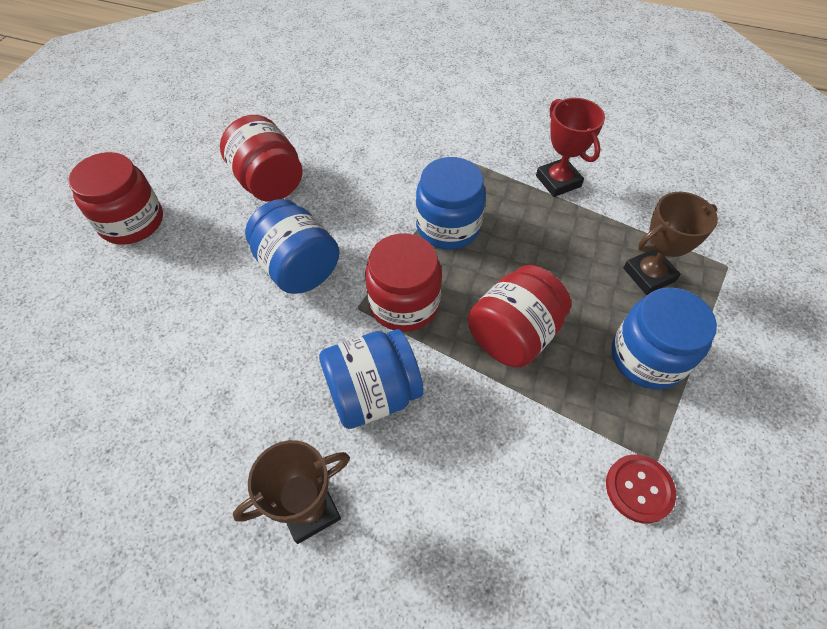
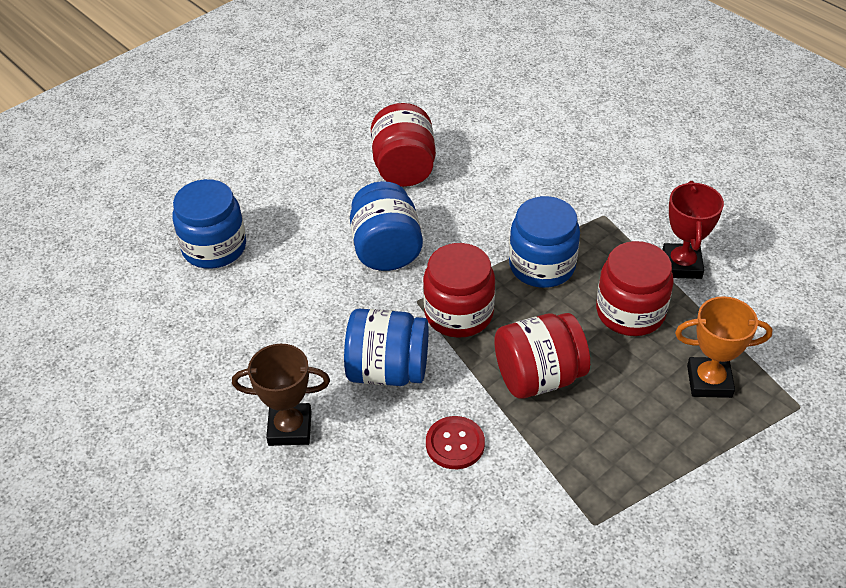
camera: 30 degrees right, 10 degrees down
red jar [68,152,163,245] -> red jar moved to [596,241,674,336]
red button [606,454,676,524] -> red button moved to [426,416,485,469]
blue jar [612,287,717,389] -> blue jar moved to [172,179,246,269]
brown trophy [623,192,718,295] -> orange trophy [675,296,772,398]

